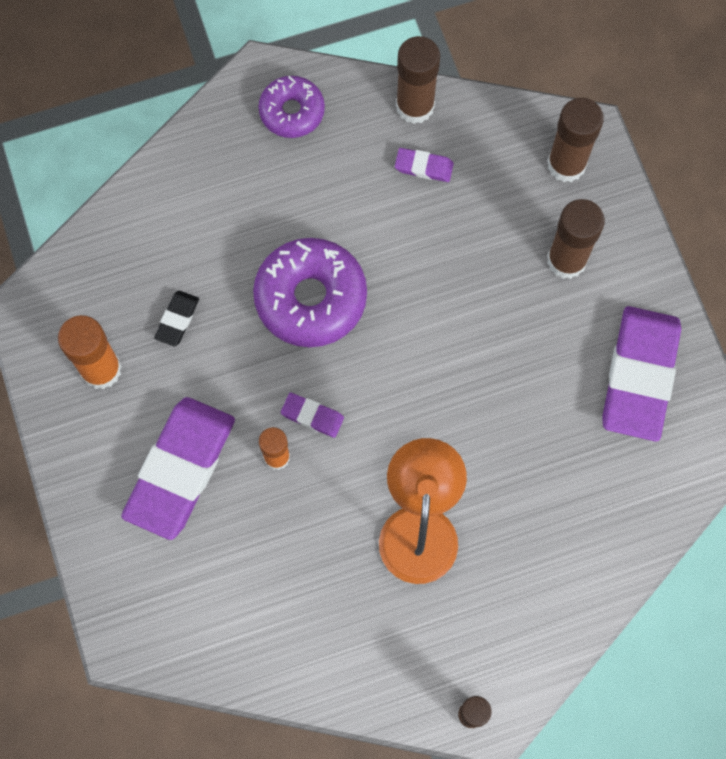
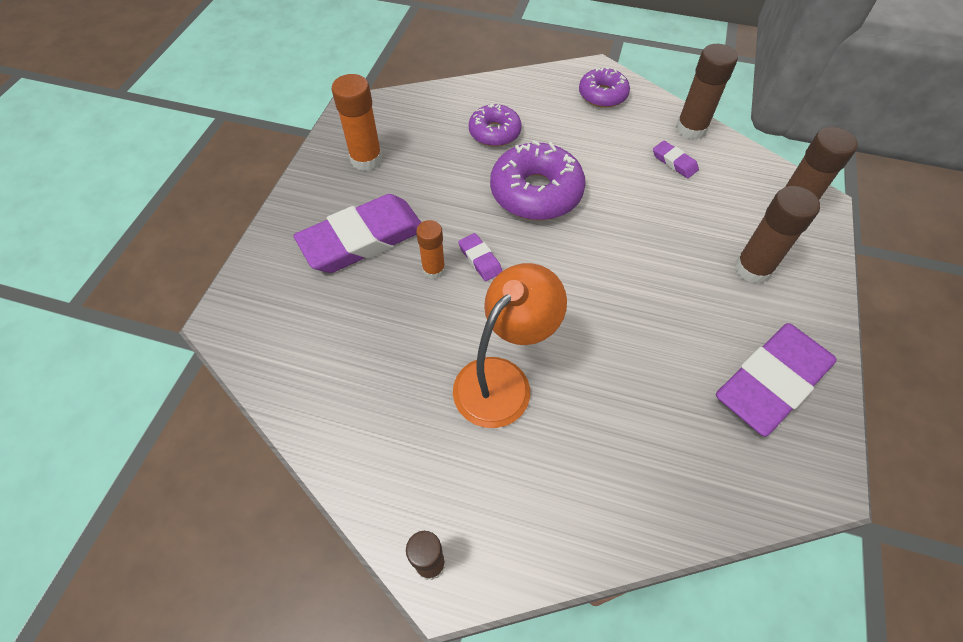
camera: 35 degrees right, 15 degrees down
black eraser [154,291,199,347] -> none
none -> purple donut [469,103,522,147]

